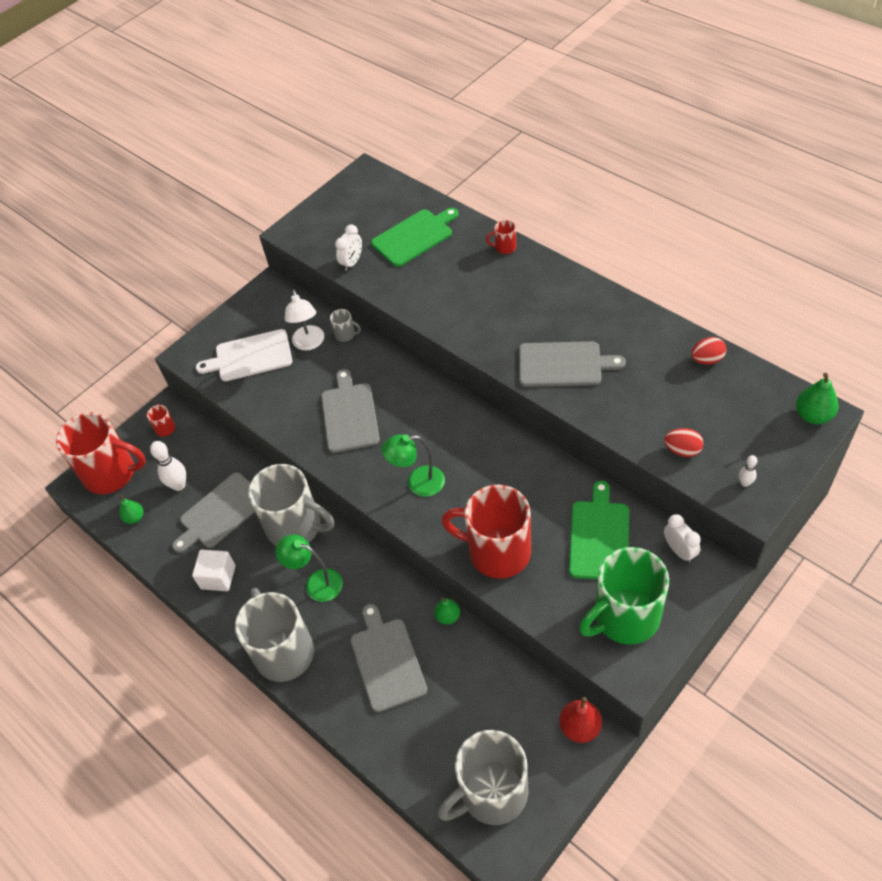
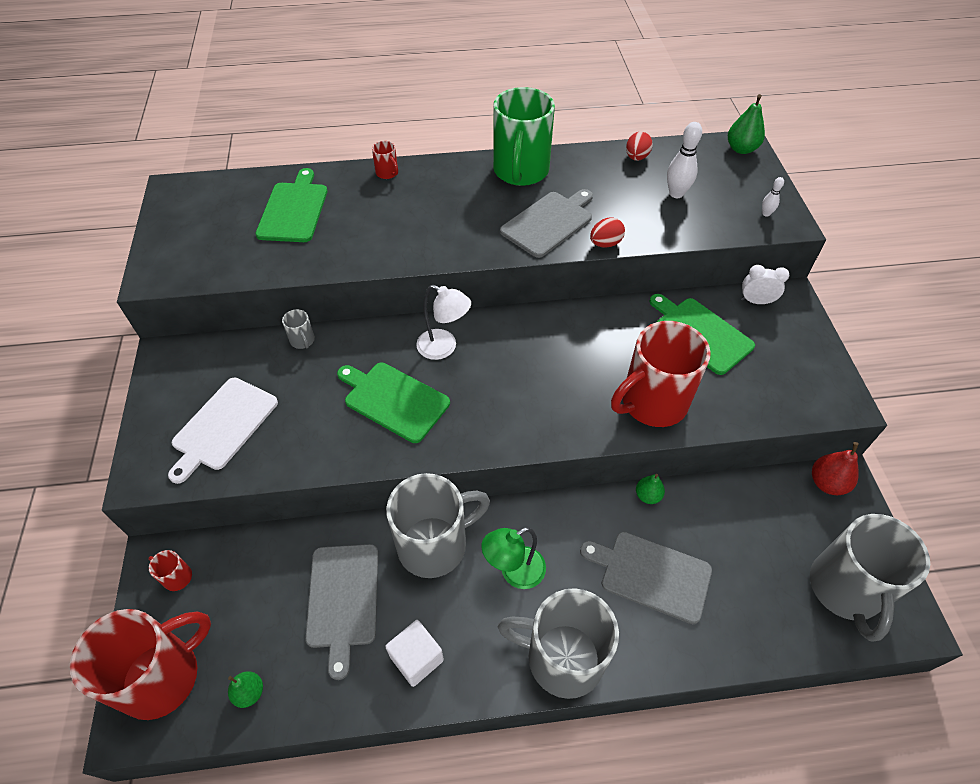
camera: 55 degrees left, 0 degrees up
white bowling pin [150,441,186,491] -> white bowling pin moved to [667,122,702,198]
white lamp [284,290,324,351] -> white lamp moved to [416,285,471,360]
grey cutting board [321,369,380,453] -> green cutting board [337,363,450,443]
grey mug [330,309,361,342] -> grey mug turned 90 degrees clockwise [282,309,315,349]
white clock [335,224,362,271] -> none
green lamp [382,434,445,497] -> none
red mug [486,220,516,254] -> red mug turned 75 degrees counterclockwise [372,141,398,179]
green mug [579,547,669,645] -> green mug moved to [493,87,555,186]
red egg [664,428,704,457] -> red egg moved to [590,217,625,248]

